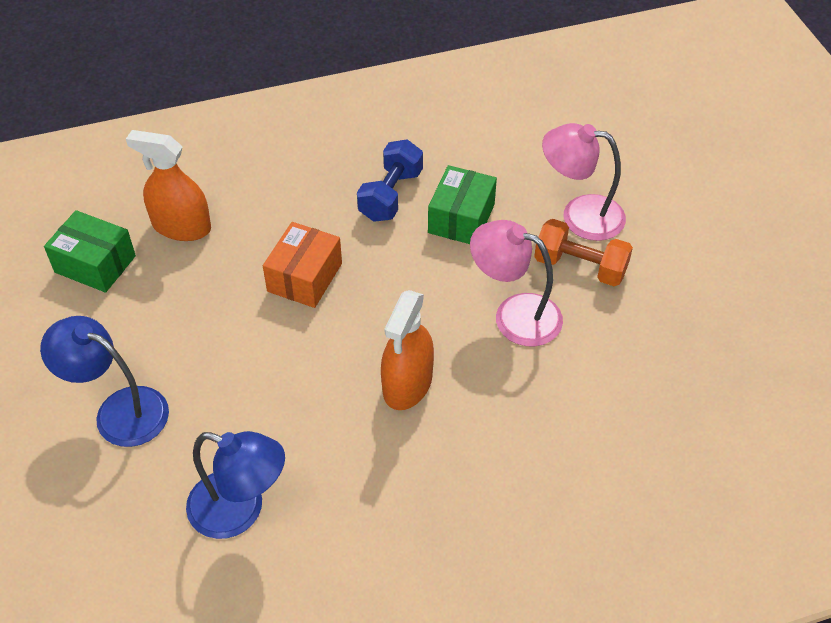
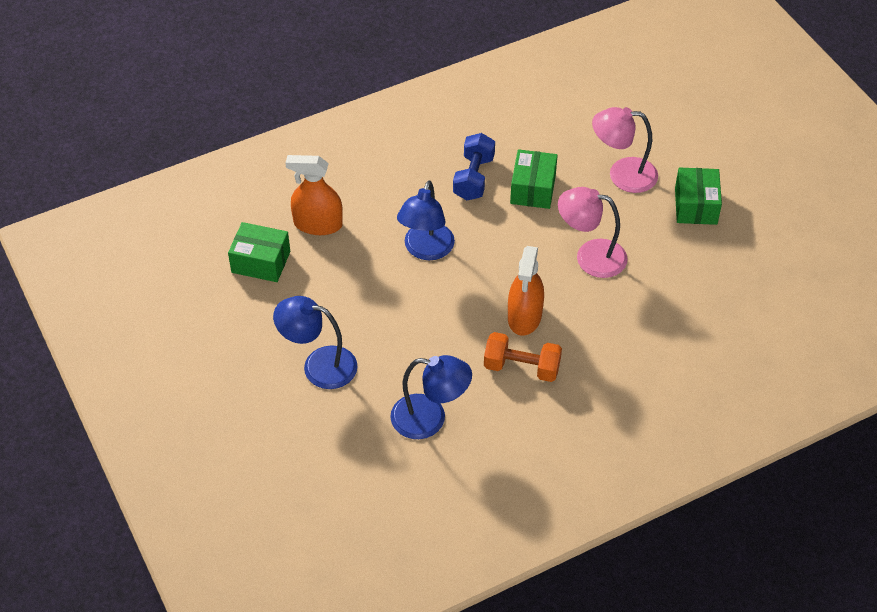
camera: 10 degrees left, 0 degrees up
orange box [263,222,342,308] -> blue lamp [397,180,455,260]
orange dumbbell [534,219,633,286] -> orange dumbbell moved to [484,332,562,382]
none -> green box [675,167,722,225]

